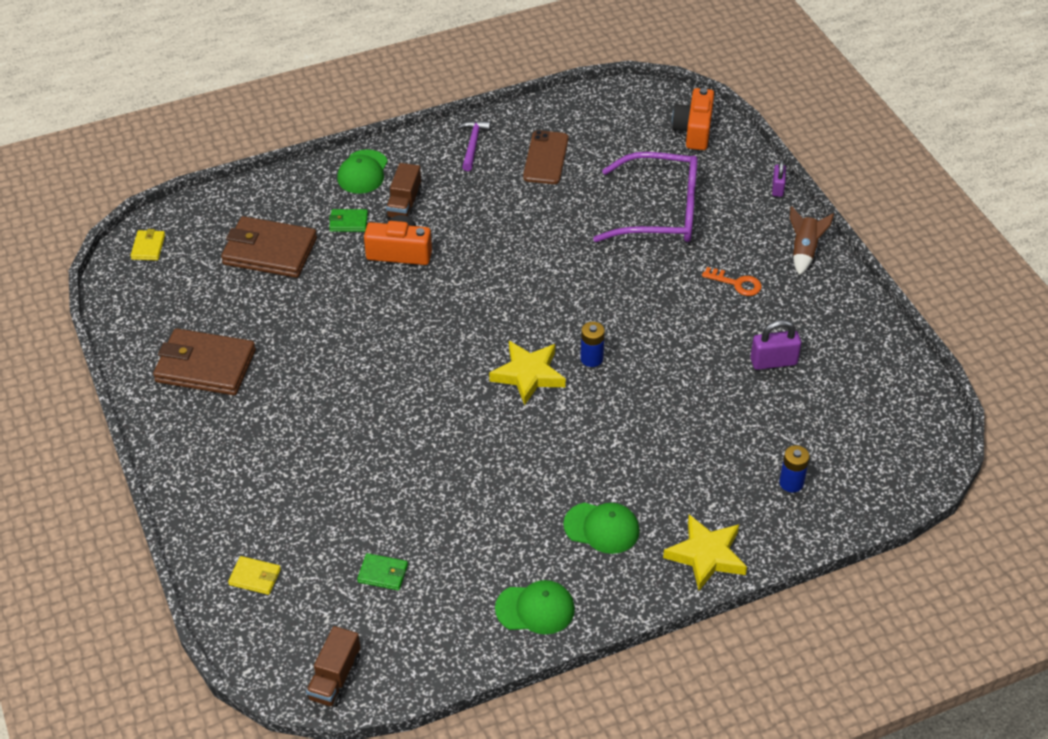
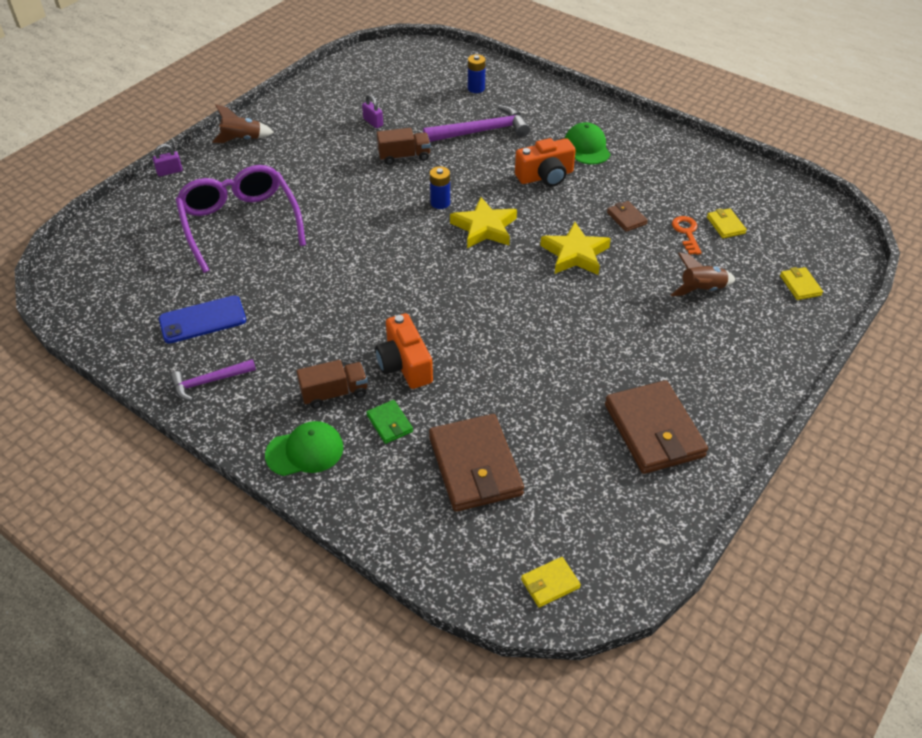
camera: 120 degrees left, 0 degrees up
brown truck [306,626,360,707] -> brown truck moved to [377,128,431,165]
green wallet [357,553,408,590] -> yellow wallet [707,208,747,238]
green cap [495,580,575,634] -> none
brown phone [523,130,569,184] -> blue phone [159,295,246,343]
yellow star [663,515,747,591] -> yellow star moved to [540,222,611,275]
orange camera [672,88,714,150] -> orange camera moved to [515,138,576,187]
orange key [702,267,762,296] -> orange key moved to [672,216,702,255]
purple padlock [750,320,801,370] -> purple padlock [362,94,383,128], size x0.65
none -> purple hammer [423,105,530,142]
none -> brown wallet [607,201,648,232]
none -> brown rocket [671,252,736,296]

